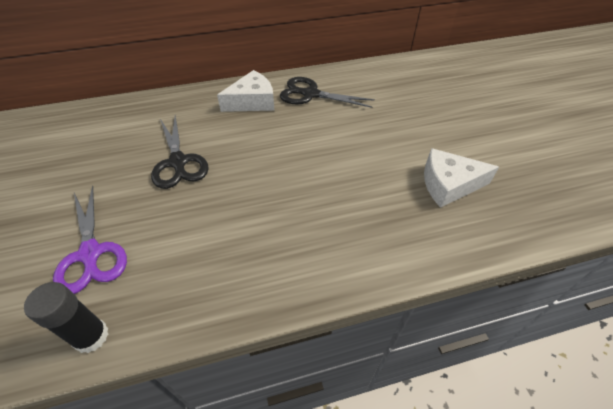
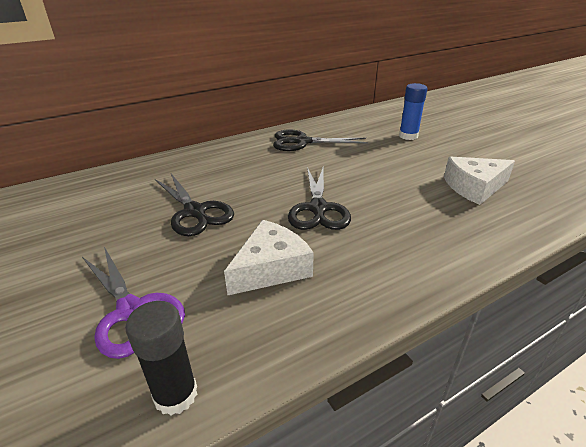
camera: 15 degrees left, 15 degrees down
white cheese [217,70,275,112] -> white cheese moved to [224,220,314,296]
none -> black scissors [288,165,351,230]
none -> blue glue stick [399,83,428,140]

